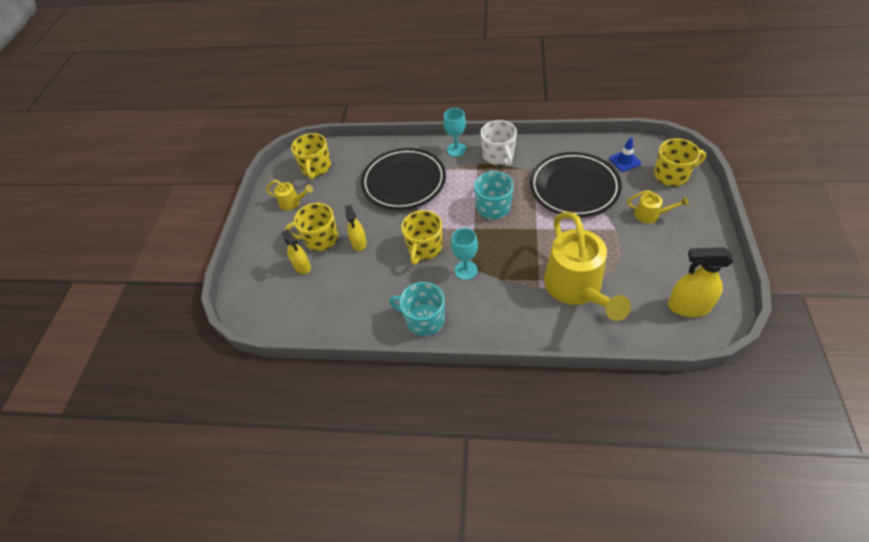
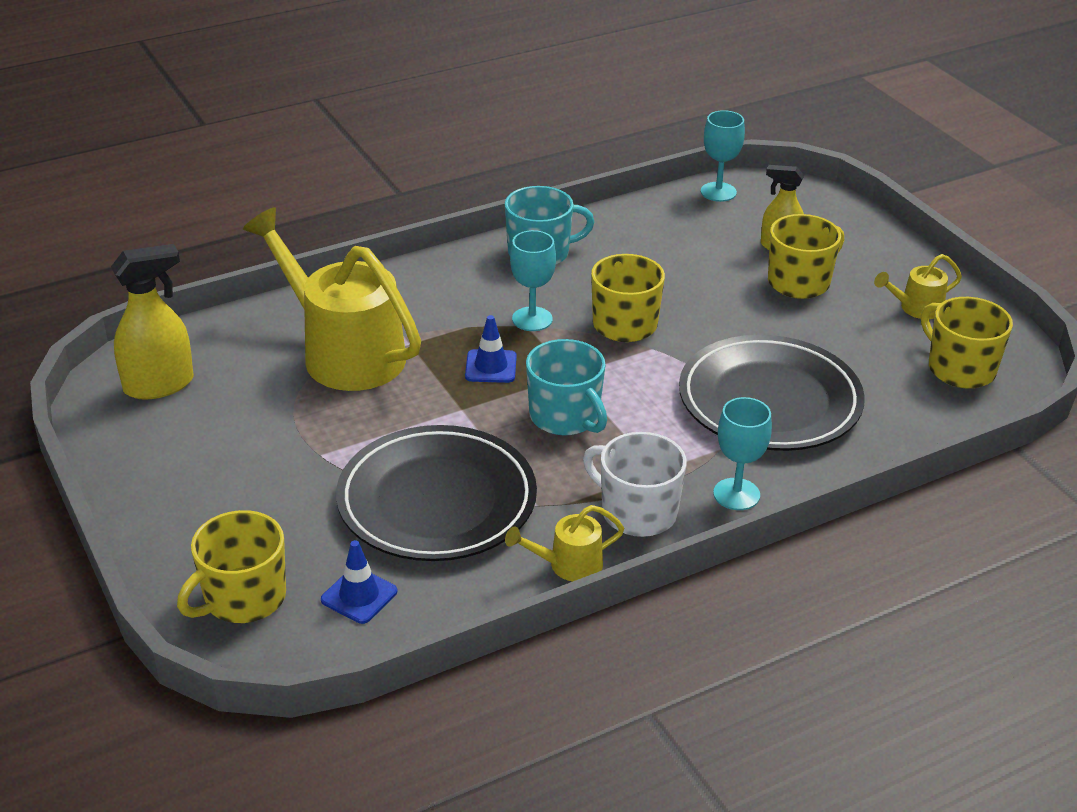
camera: 140 degrees right, 15 degrees down
yellow spray bottle [345,205,367,251] -> none
yellow watering can [627,190,689,224] -> yellow watering can moved to [505,505,624,582]
none -> blue traffic cone [465,315,517,383]
none -> turquoise goblet [701,110,745,202]

